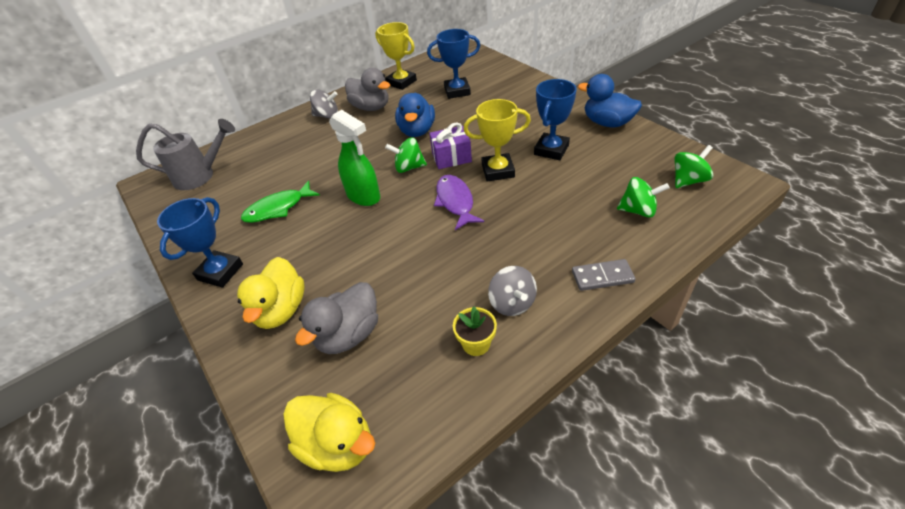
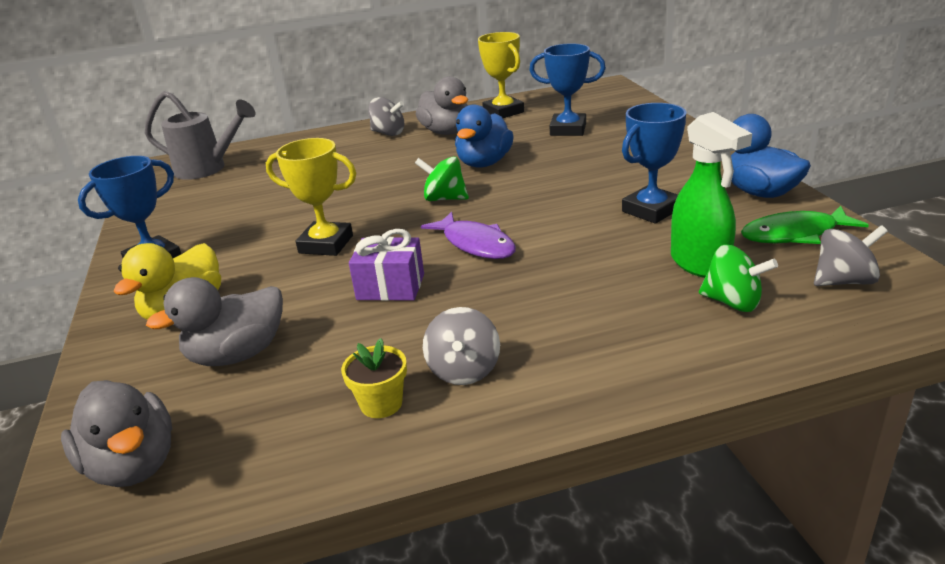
camera: 20 degrees right, 15 degrees down
green fish [241,181,320,223] -> green fish moved to [741,206,869,244]
yellow duck [283,393,375,472] -> grey duck [61,380,172,487]
green spray bottle [329,110,380,206] -> green spray bottle moved to [671,112,752,278]
purple gift [429,122,472,169] -> purple gift moved to [349,229,424,301]
purple fish [434,175,484,230] -> purple fish turned 135 degrees clockwise [421,212,516,259]
yellow trophy [464,99,531,182] -> yellow trophy moved to [266,138,357,256]
grey domino [572,259,636,291] -> none
green spinning top [674,145,713,188] -> grey spinning top [814,225,888,286]

